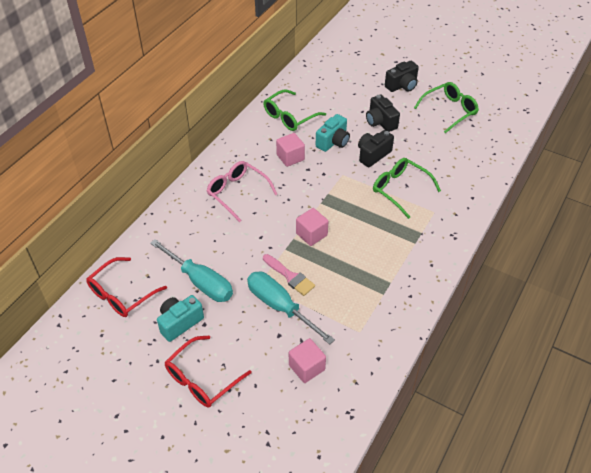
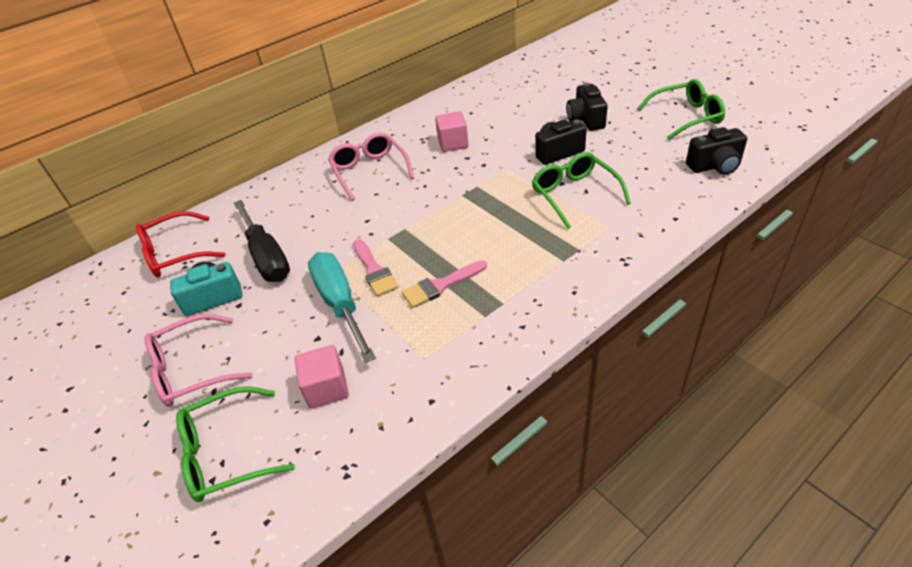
camera: 25 degrees right, 5 degrees down
turquoise screwdriver [150,239,233,302] -> black screwdriver [234,200,290,282]
red glasses [165,336,252,408] -> pink glasses [144,314,253,407]
green glasses [263,89,326,131] -> green glasses moved to [176,386,295,502]
pink cube [296,208,328,246] -> none
turquoise camera [316,114,350,152] -> none
black camera [385,61,419,92] -> black camera moved to [686,127,747,175]
none -> pink brush [402,260,487,308]

